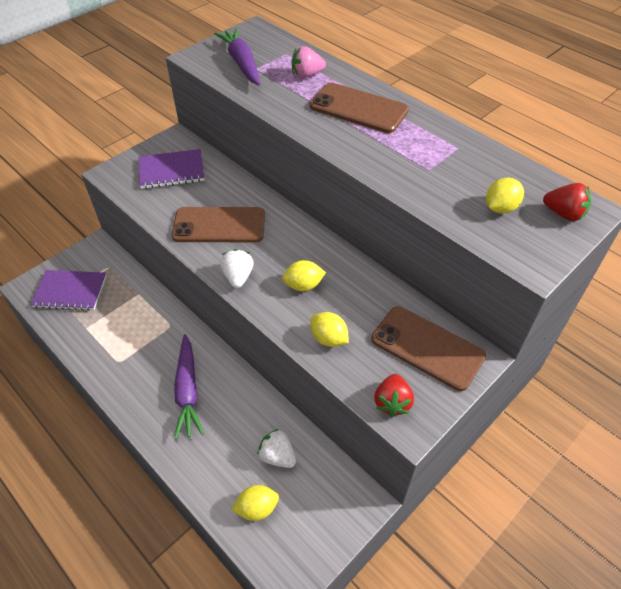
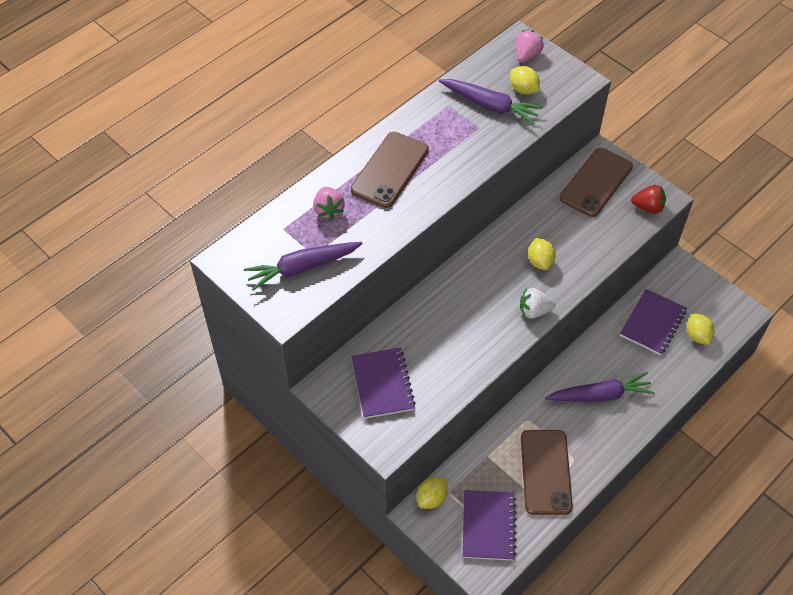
camera: 90 degrees left, 5 degrees up
brown phone [172,207,265,242] -> brown phone moved to [521,430,573,515]
white strawberry [257,429,296,468] -> purple notebook [620,289,687,355]
yellow lemon [311,312,349,347] -> yellow lemon moved to [417,477,448,509]
red strawberry [543,183,591,221] -> pink strawberry [516,30,544,63]
none -> purple carrot [439,79,543,124]

